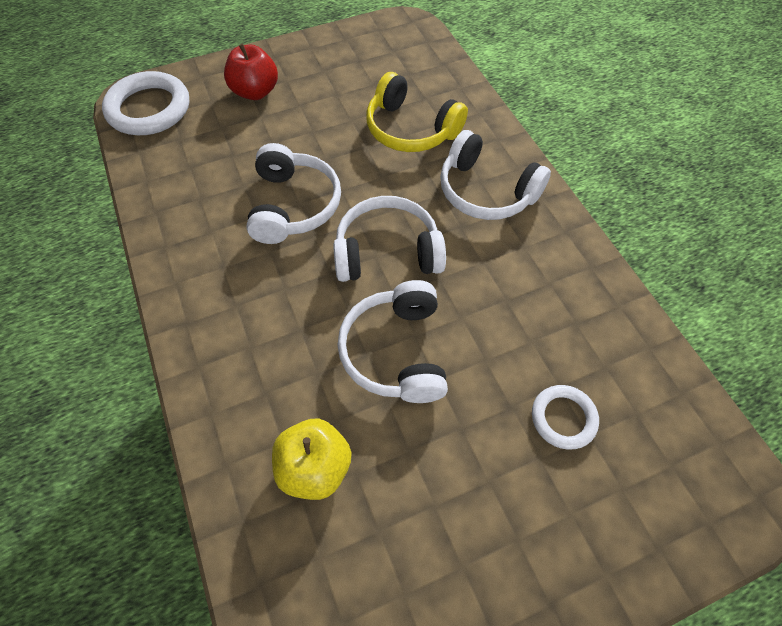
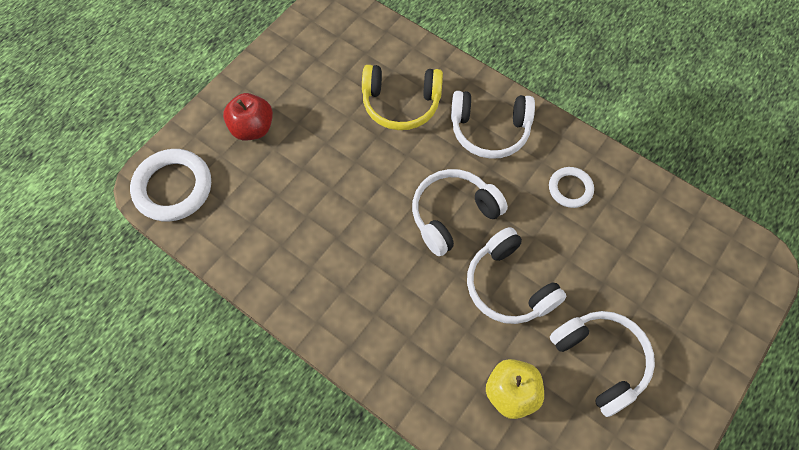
camera: 30 degrees left, 5 degrees up
white headphones [246,143,341,244] -> white headphones moved to [550,311,655,417]
white ring [532,385,599,450] -> white ring moved to [549,167,594,208]

